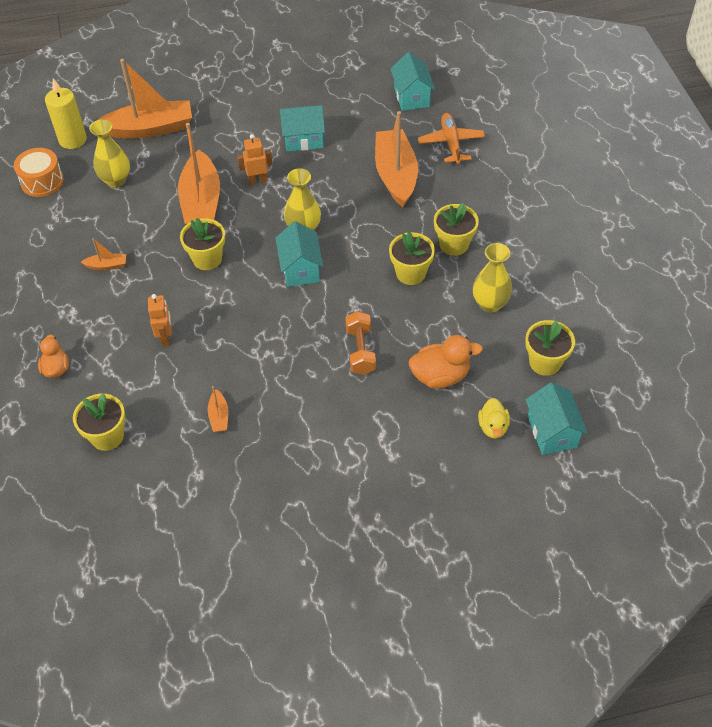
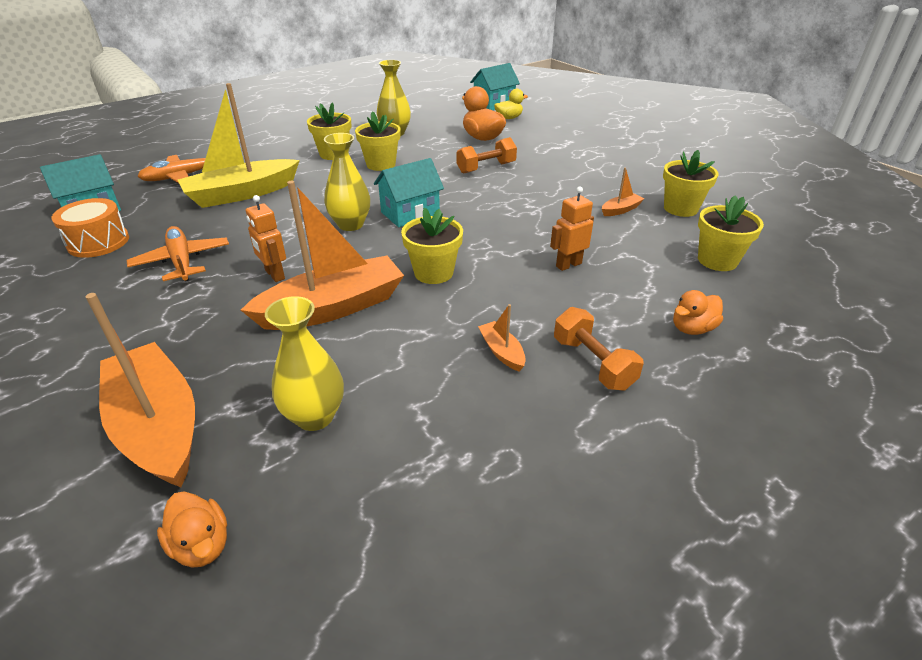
camera: 115 degrees left, 15 degrees down
orange drum [14,148,64,197] -> orange drum moved to [51,198,129,258]
yellow candle [45,78,87,149] -> orange duck [157,491,227,568]
turquoise house [280,105,325,151] -> orange plane [126,226,229,281]
orange boat [375,111,418,207] -> yellow boat [178,83,300,208]
yellow flower pot [525,320,575,376] -> yellow flower pot moved to [663,150,719,217]
none -> orange dumbbell [554,307,644,391]

